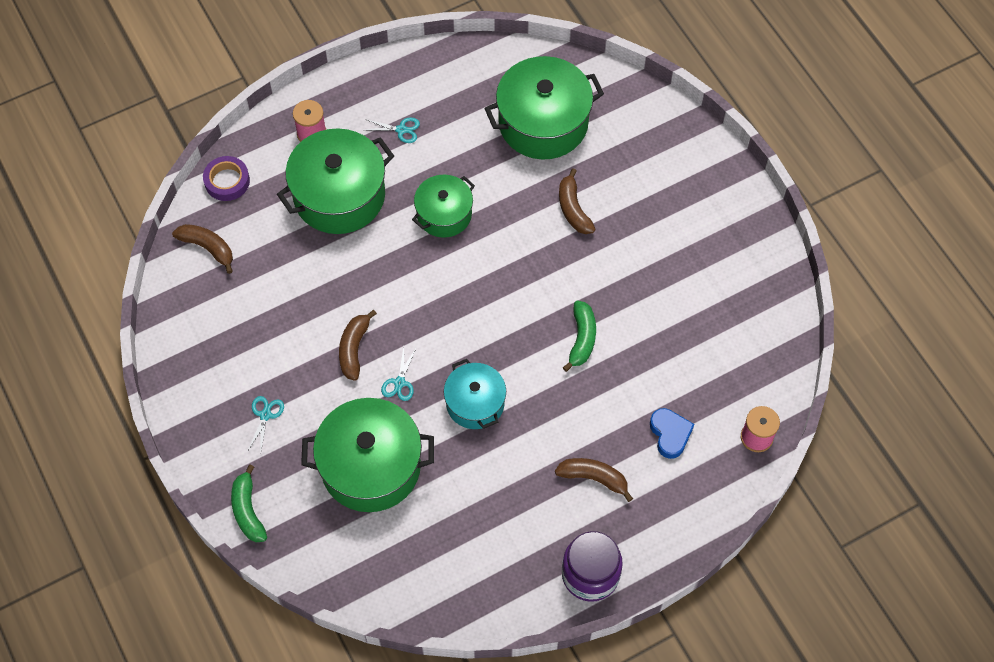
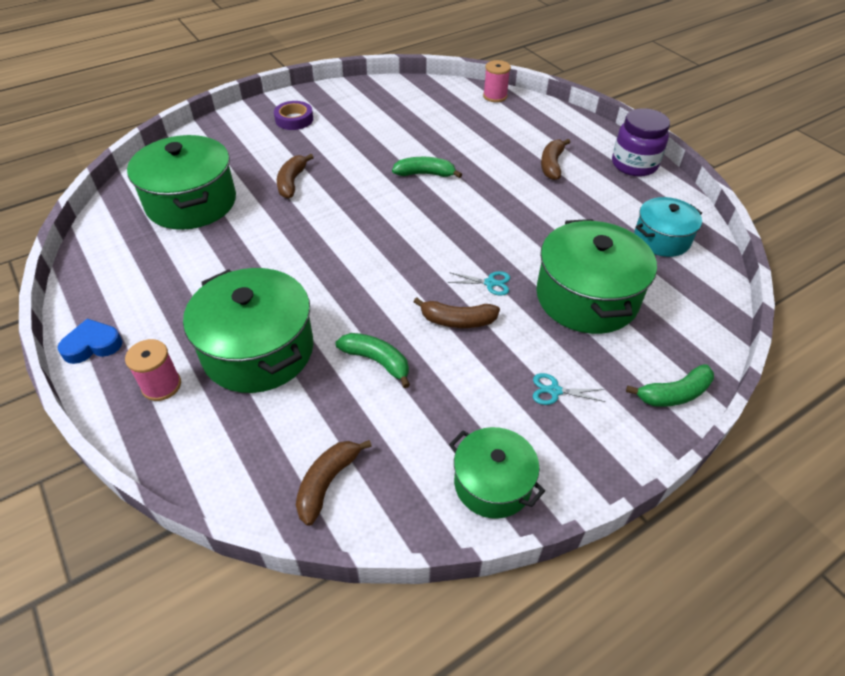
camera: 95 degrees left, 15 degrees down
purple tape [203,156,250,201] -> purple tape moved to [274,101,313,130]
turquoise scissors [365,118,420,143] -> none
green pot [412,175,475,238] -> green pot moved to [449,427,545,519]
turquoise pot [444,359,506,429] -> turquoise pot moved to [634,197,702,257]
brown banana [559,168,596,234] -> brown banana turned 120 degrees clockwise [277,154,314,199]
blue heart [650,408,694,459] -> blue heart moved to [58,319,123,364]
none -> green banana [335,333,410,388]

